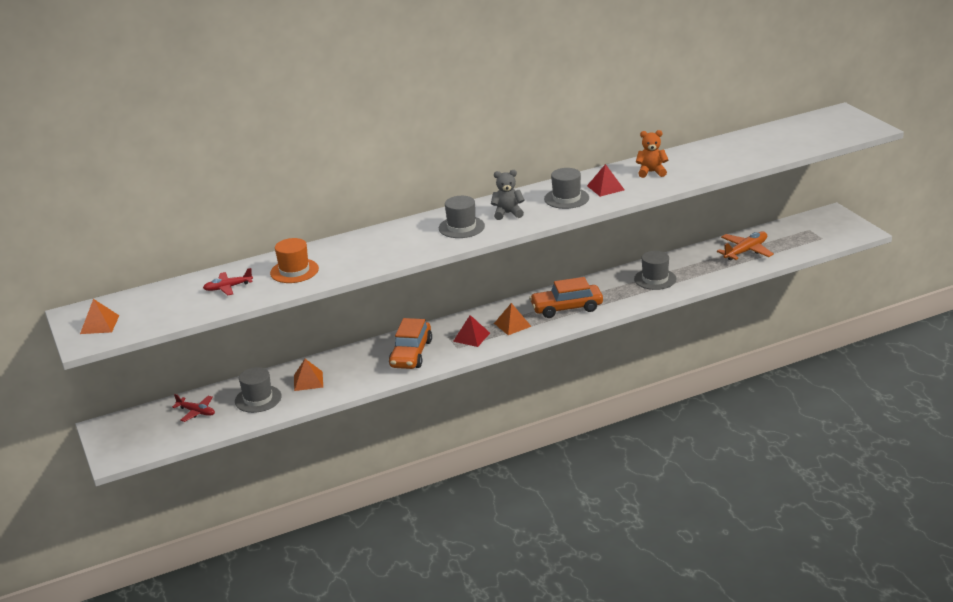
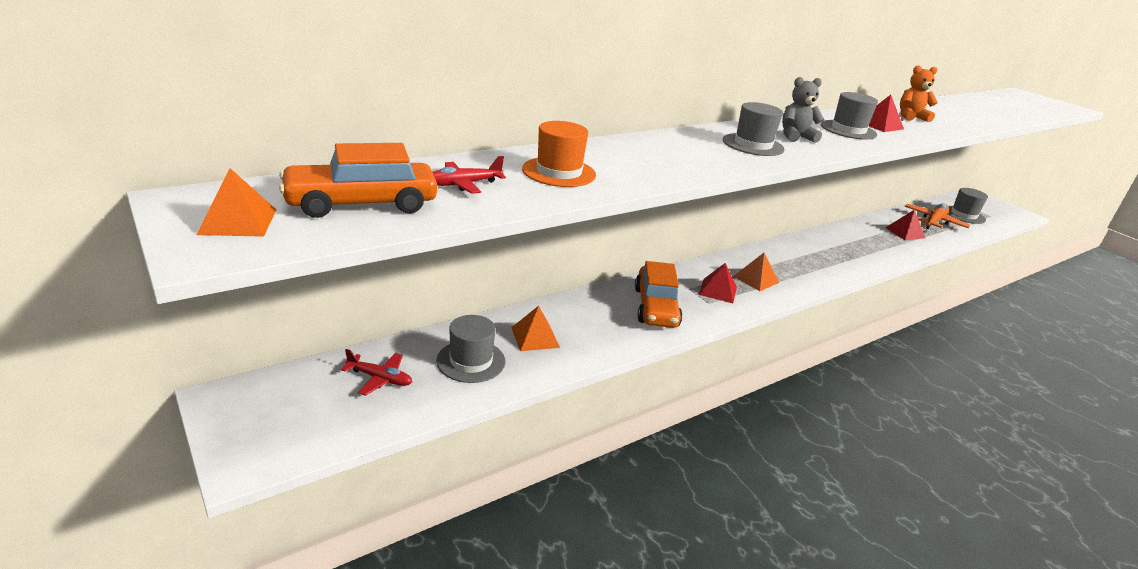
camera: 15 degrees left, 0 degrees up
orange car [529,277,603,318] -> orange car moved to [279,143,437,218]
grey hat [634,251,676,290] -> grey hat moved to [947,188,988,224]
none -> red pyramid [885,210,925,240]

